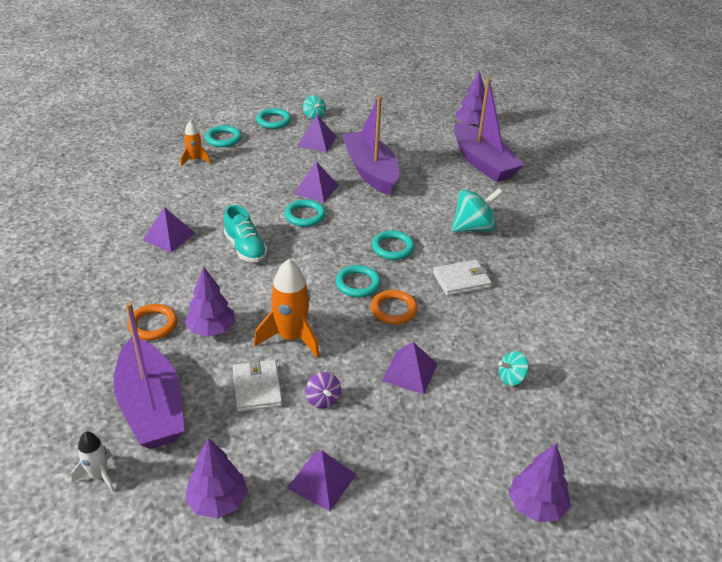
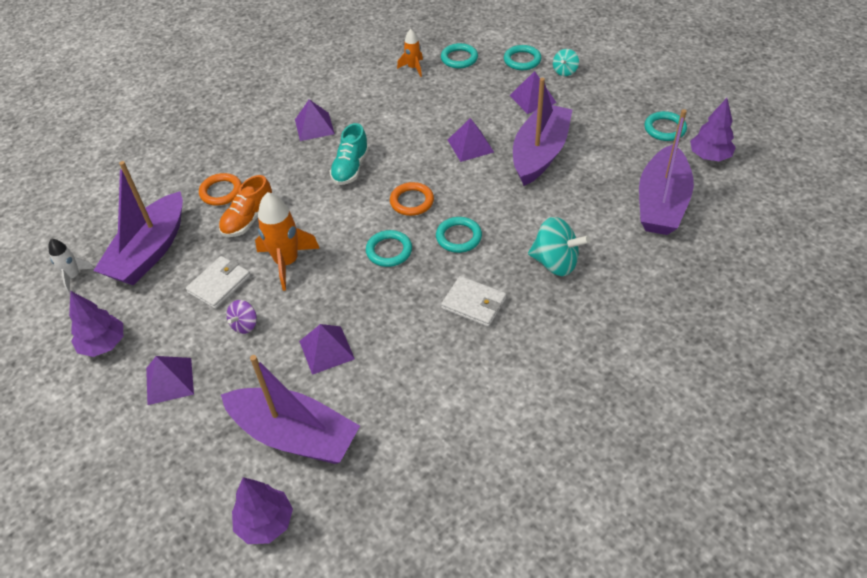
camera: 50 degrees right, 10 degrees up
purple tree [185,266,235,337] -> orange shoe [219,175,272,237]
turquoise ring [285,199,326,227] -> turquoise ring moved to [644,111,687,141]
orange ring [371,290,418,324] -> orange ring moved to [390,182,434,216]
turquoise spinning top [499,351,529,386] -> none
none -> purple boat [221,355,360,464]

